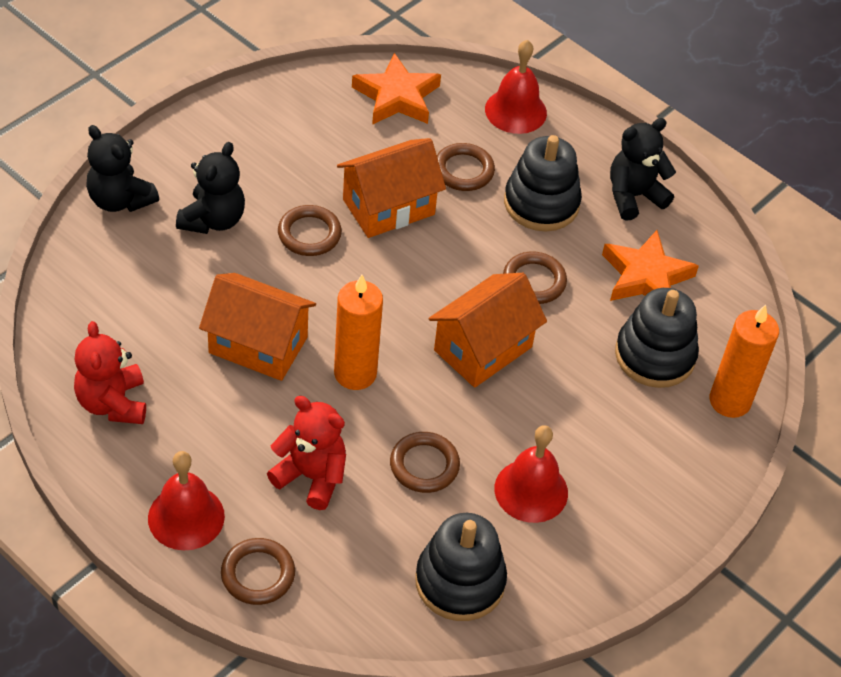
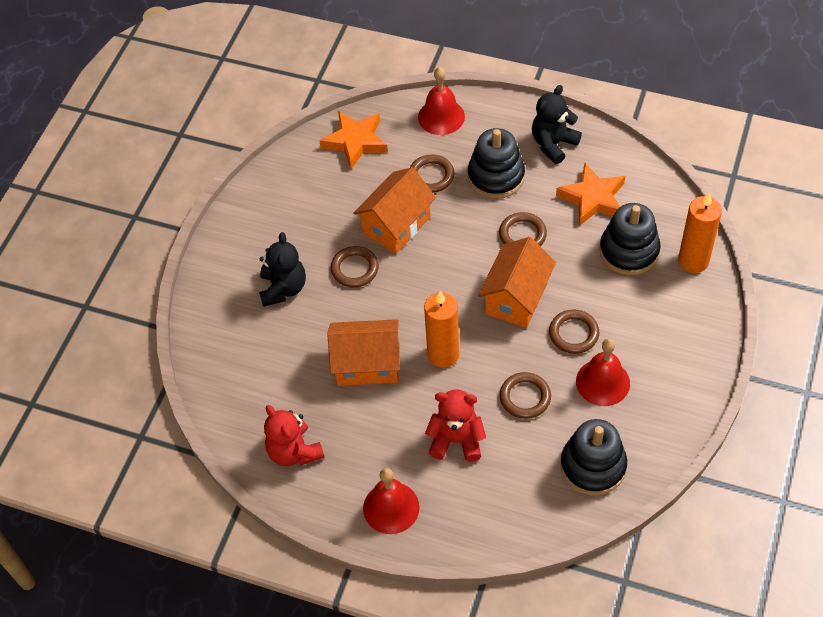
camera: 15 degrees left, 5 degrees up
black teddy bear [86,125,159,212] -> none
brown ring [221,538,295,605] -> brown ring moved to [549,309,599,354]

